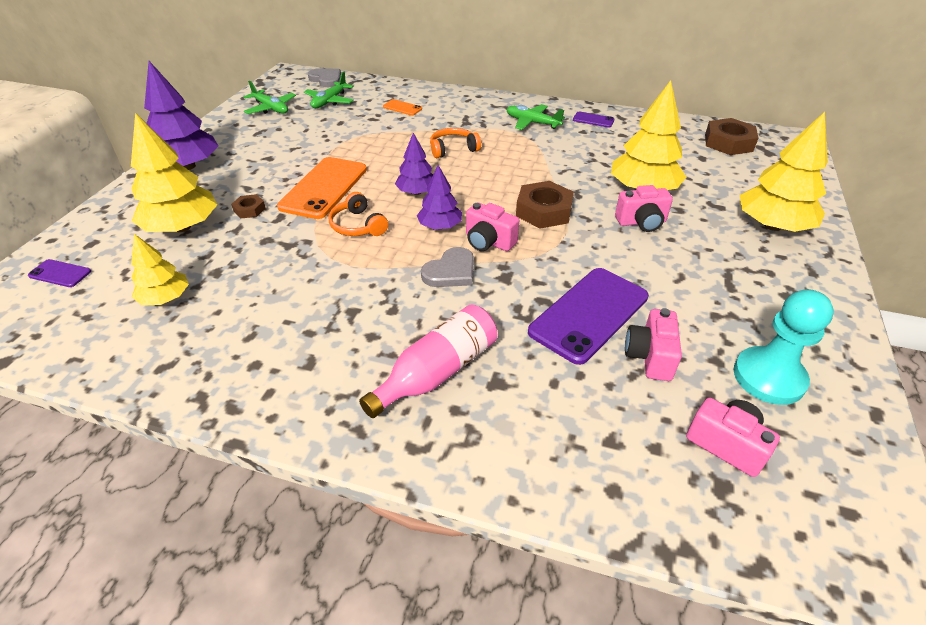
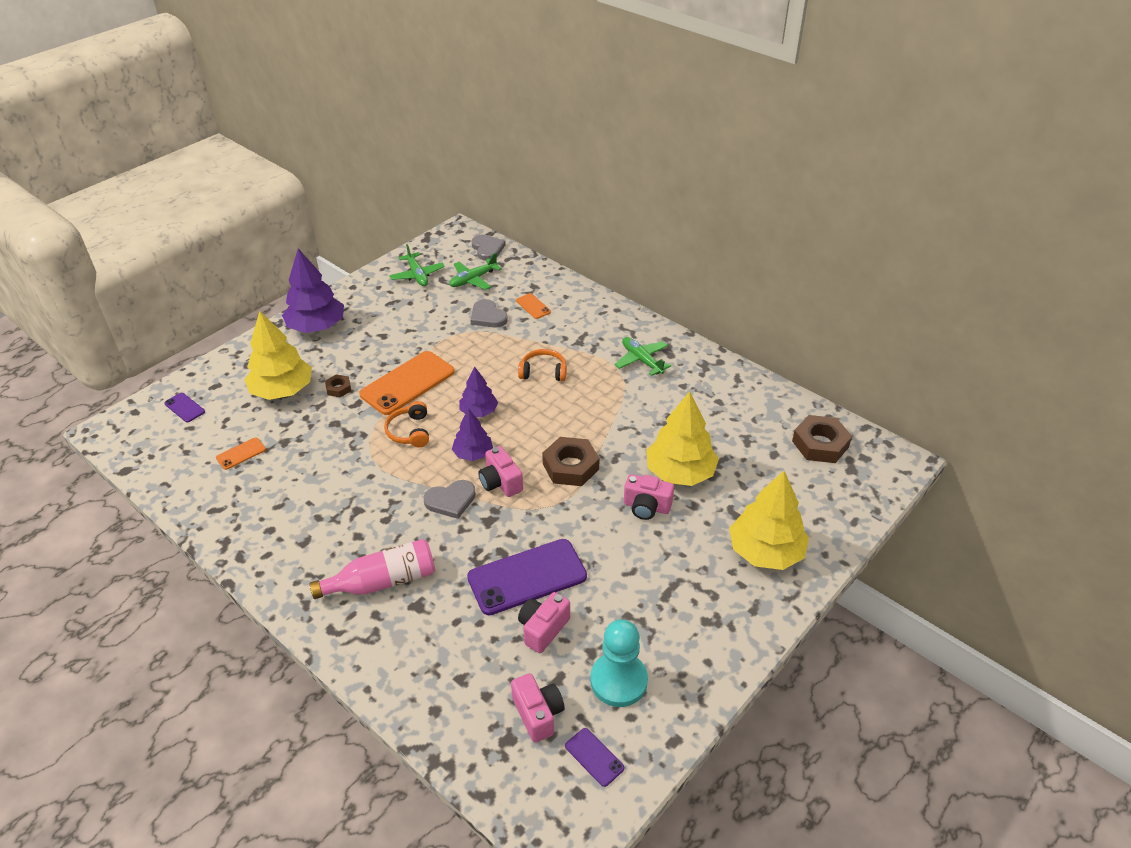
camera: 25 degrees right, 0 degrees up
yellow tree [131,234,189,305] -> orange phone [216,437,266,470]
purple phone [573,112,614,128] -> purple phone moved to [565,728,624,787]
none -> grey heart [470,299,508,328]

